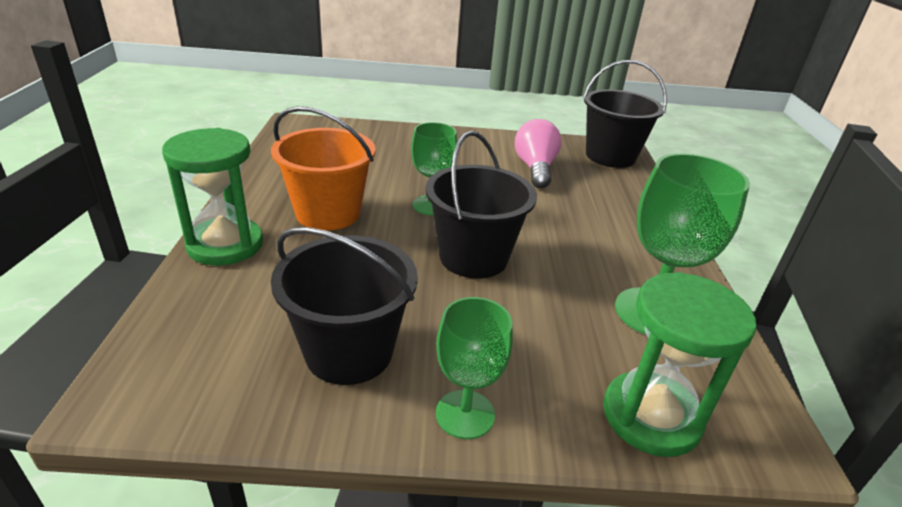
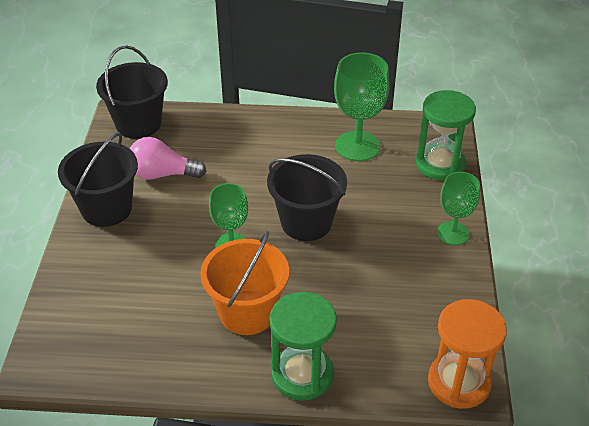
camera: 85 degrees left, 10 degrees up
black bucket [271,227,418,385] -> black bucket moved to [58,132,138,227]
none -> orange hourglass [428,299,507,409]

